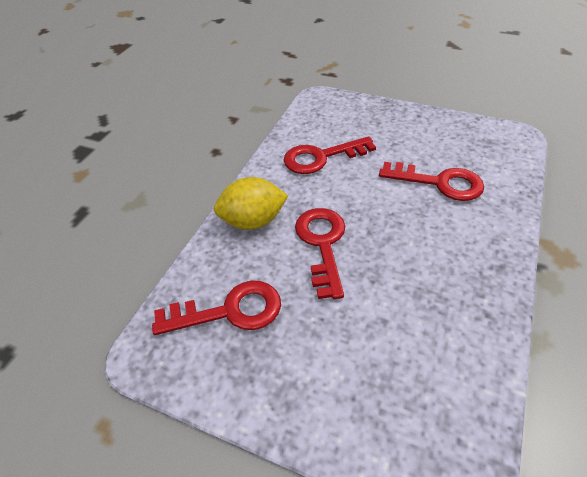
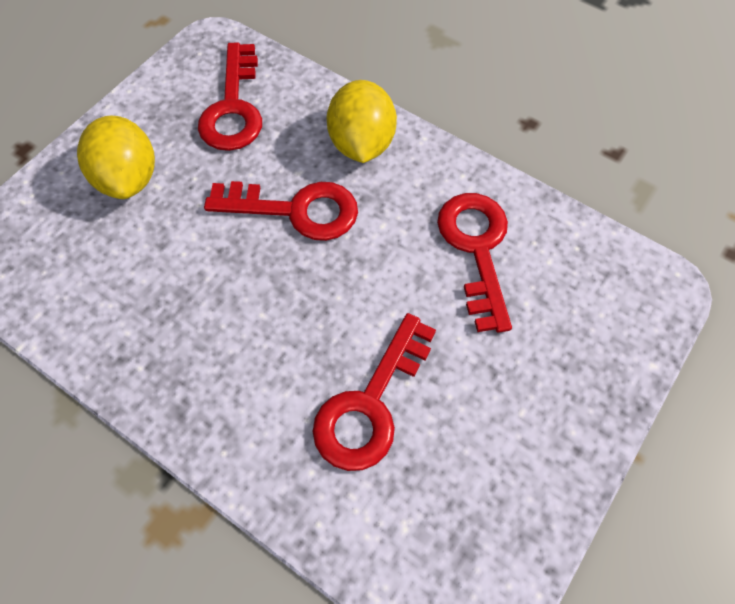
camera: 100 degrees right, 15 degrees up
none -> yellow lemon [77,115,155,199]

